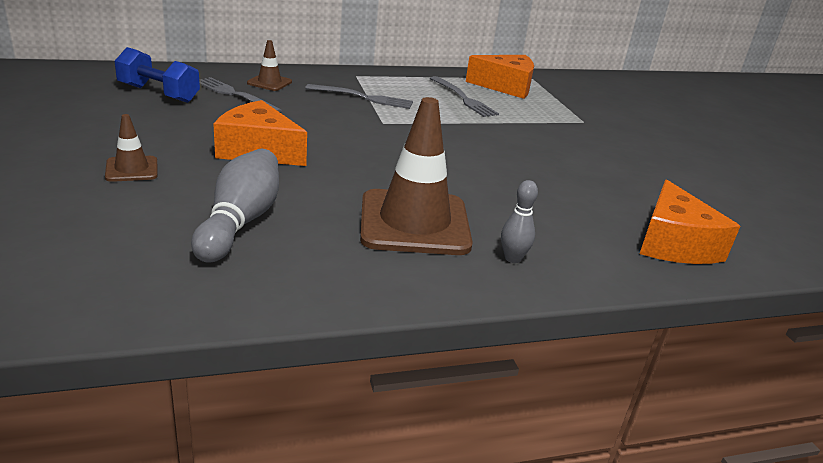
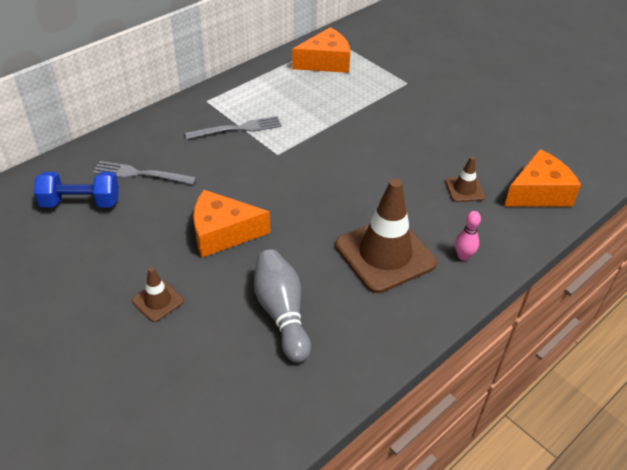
camera: 25 degrees left, 15 degrees up
brown traffic cone [247,40,292,91] -> brown traffic cone moved to [445,157,485,202]
grey fork [430,76,499,117] -> none
grey bowling pin [501,180,538,263] -> pink bowling pin [455,211,481,261]
orange cheese [640,179,740,264] -> orange cheese turned 90 degrees counterclockwise [504,149,581,207]

